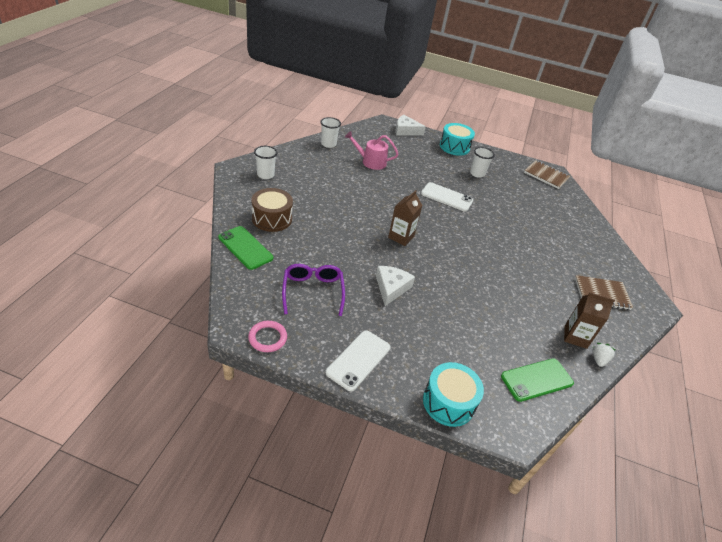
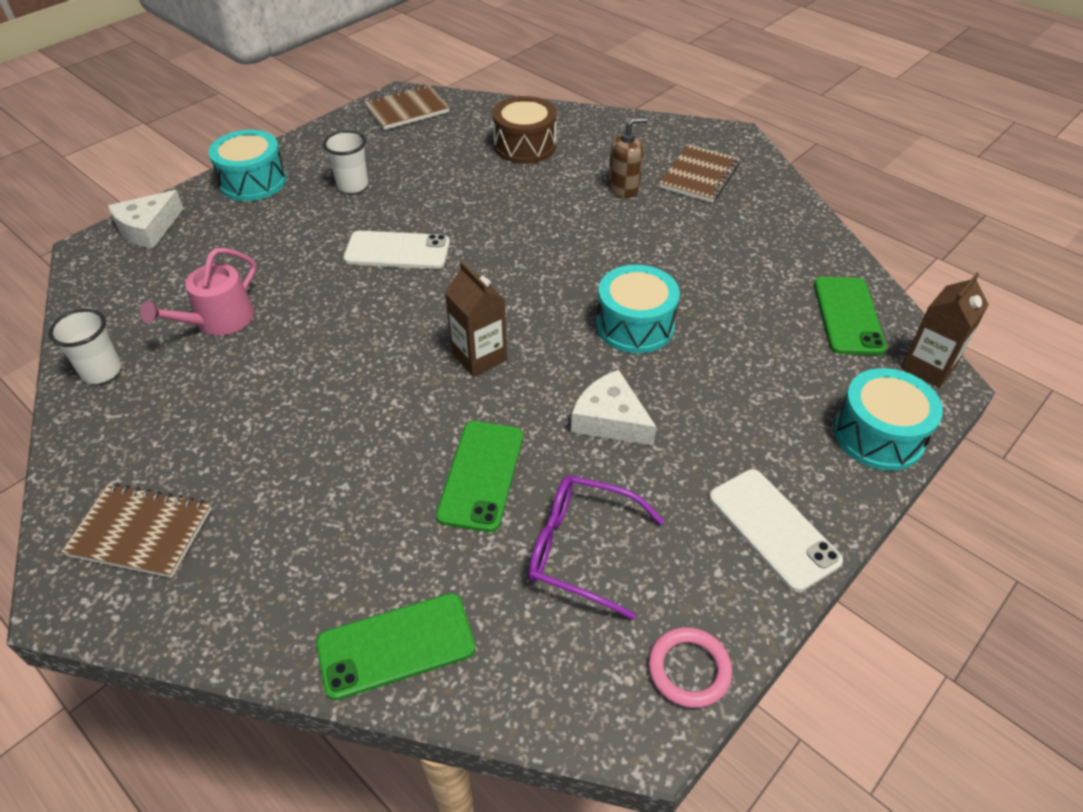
camera: 60 degrees left, 5 degrees up
brown drum [251,188,293,232] -> brown drum moved to [493,96,557,164]
white cup [254,146,277,179] -> brown notebook [61,483,212,578]
white phone [421,182,473,212] -> white phone turned 45 degrees clockwise [343,231,450,269]
brown carton [564,292,615,349] -> brown carton moved to [901,273,989,387]
white strawberry [592,343,615,367] -> none
none -> green phone [436,421,523,532]
none -> turquoise drum [596,265,680,353]
none -> brown soap dispenser [608,118,648,198]

